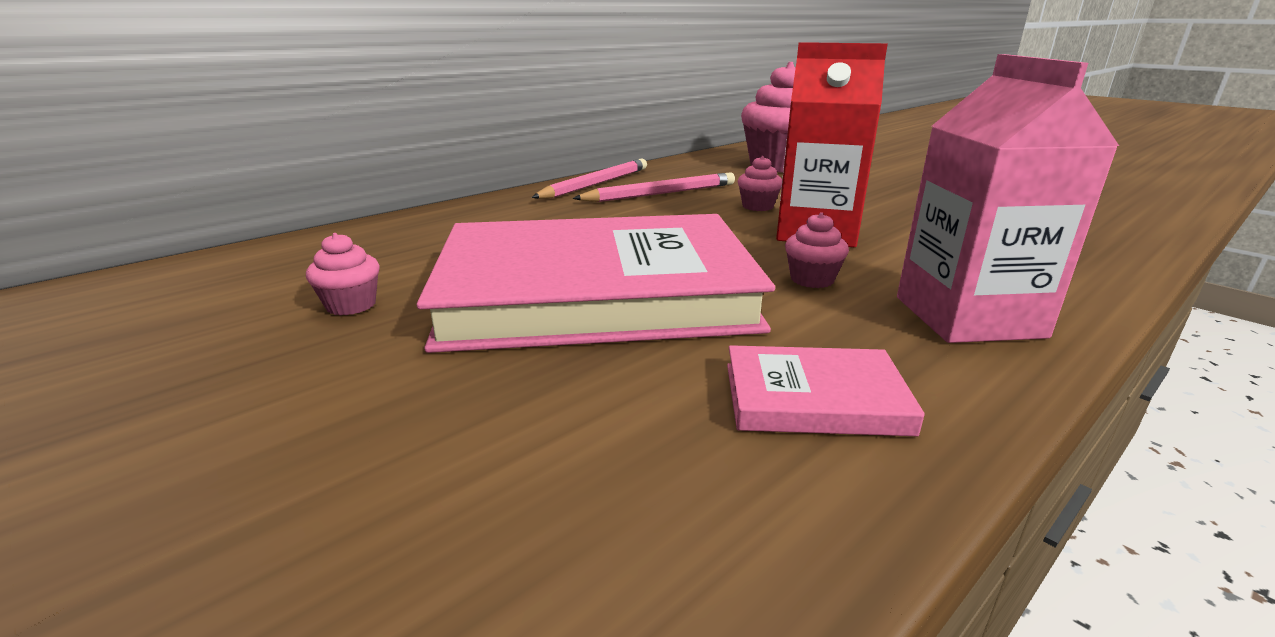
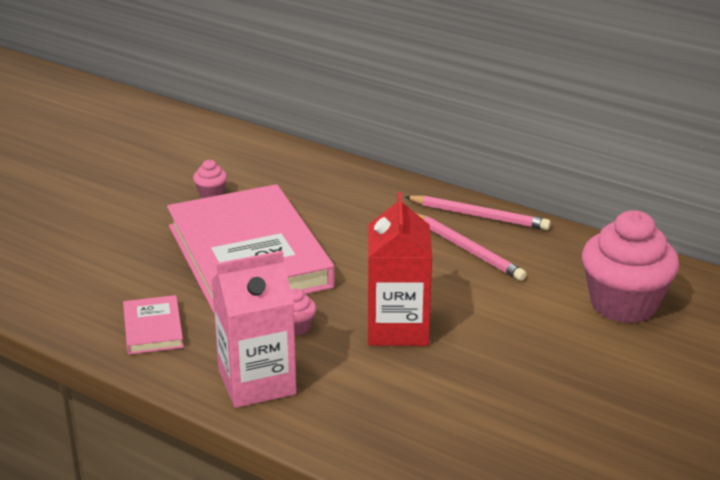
camera: 75 degrees right, 5 degrees up
pink cupcake [738,156,782,211] -> none

